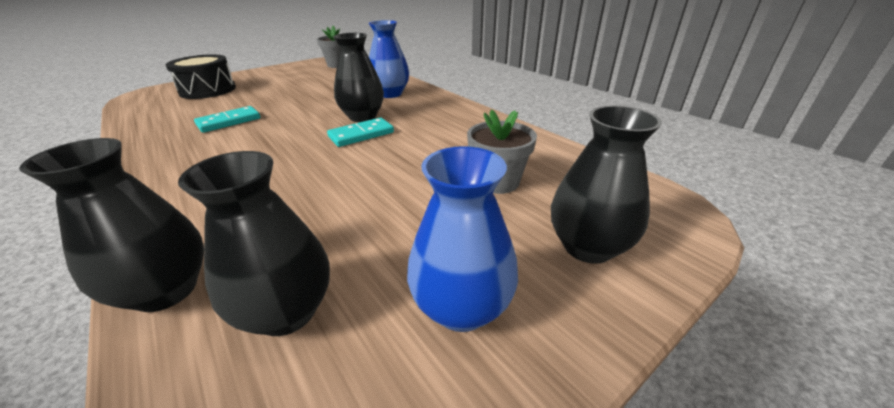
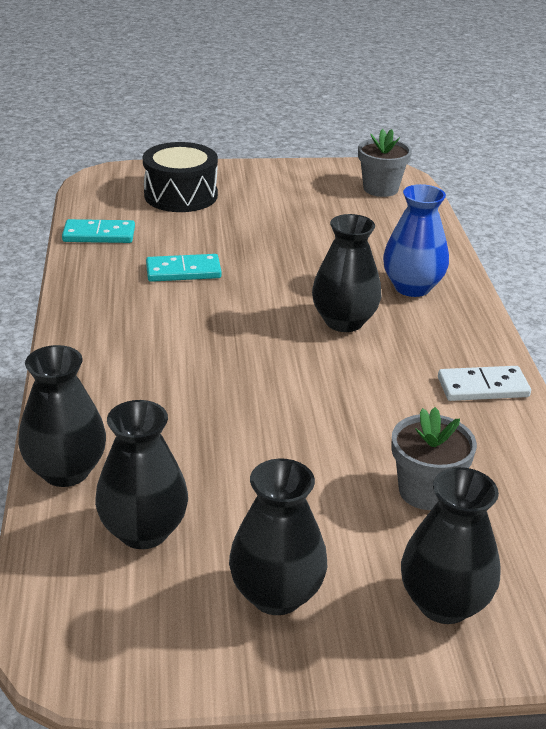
camera: 30 degrees right, 0 degrees up
turquoise domino [327,118,394,147] -> turquoise domino moved to [62,219,135,243]
blue vase [407,146,518,332] -> black vase [229,459,327,615]
none -> white domino [438,366,531,401]

